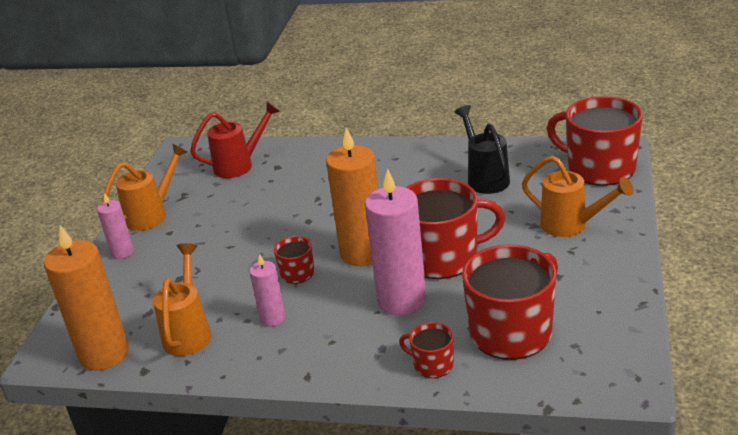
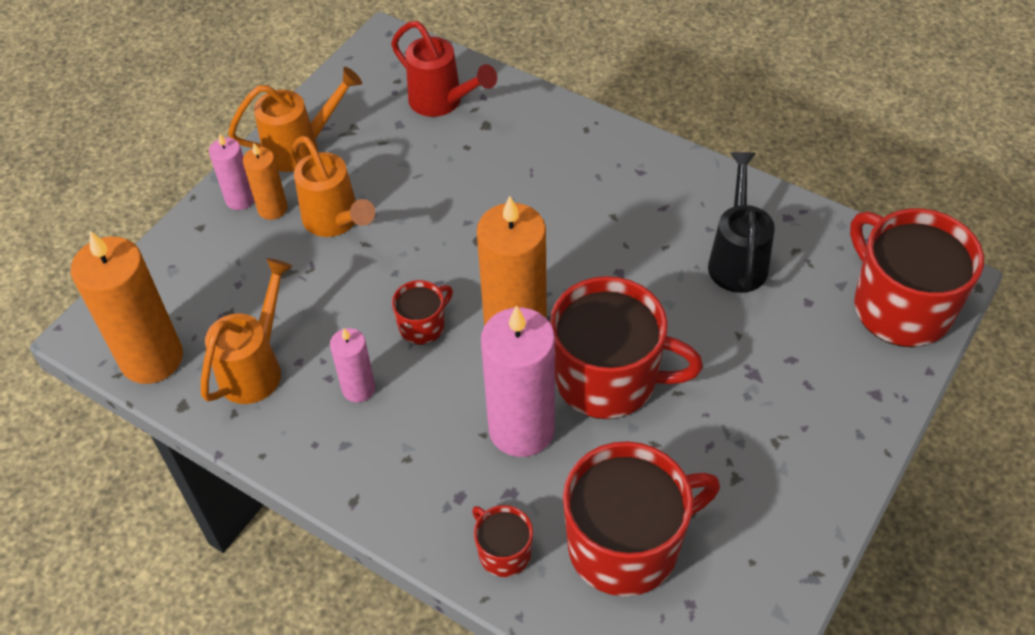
camera: 20 degrees right, 20 degrees up
red watering can [190,102,280,178] -> red watering can turned 45 degrees clockwise [391,21,497,117]
orange watering can [522,156,634,237] -> orange watering can moved to [292,136,375,237]
none -> orange candle [243,143,288,220]

